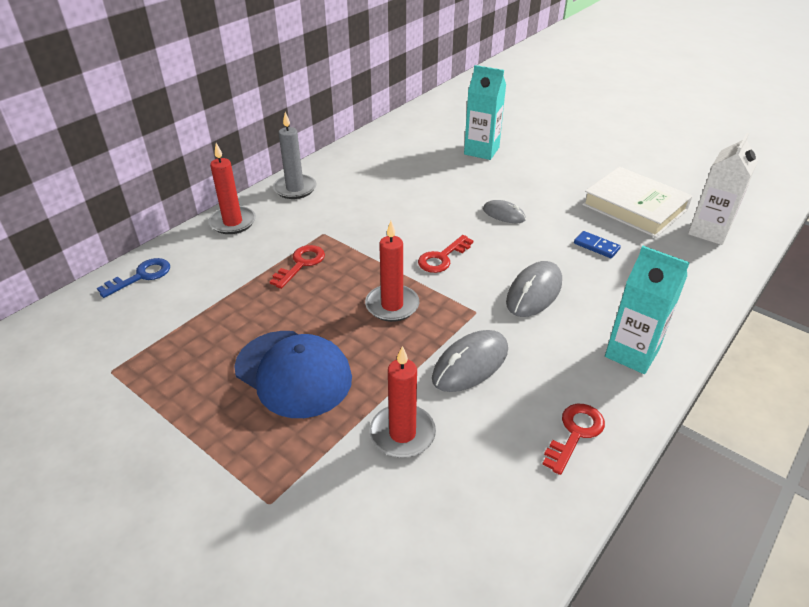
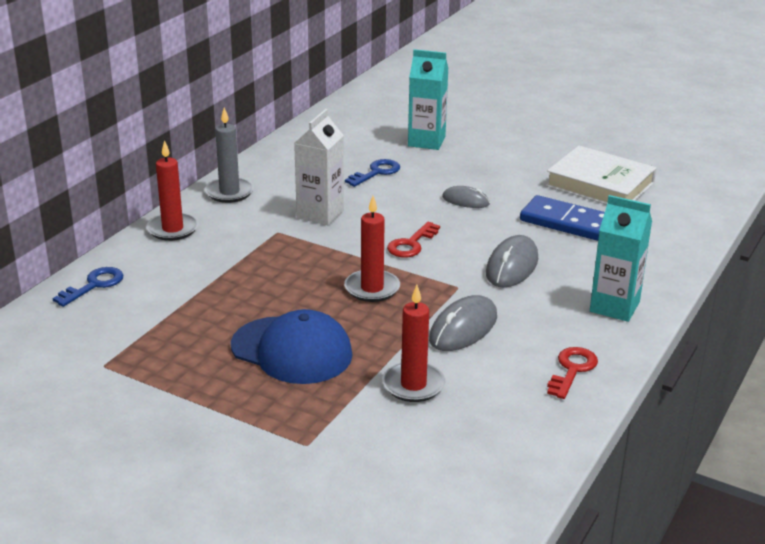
camera: 10 degrees left, 10 degrees down
red key [269,245,325,289] -> none
blue domino [574,231,621,258] -> blue domino [520,195,605,241], size x2.00
white carton [688,133,758,245] -> white carton moved to [294,109,344,225]
none -> blue key [345,159,400,187]

